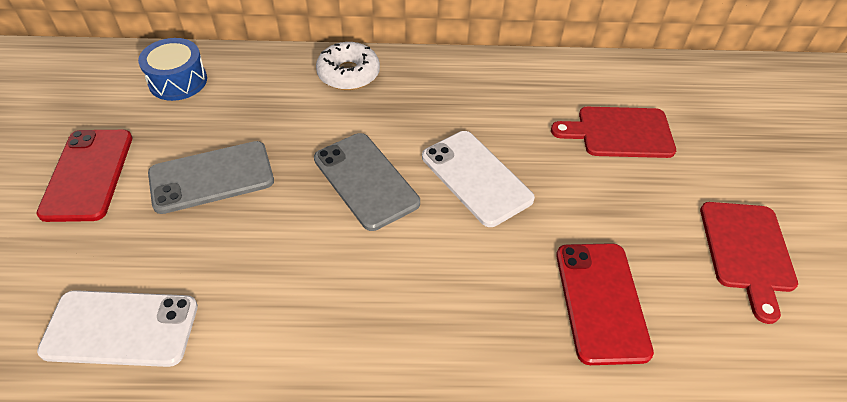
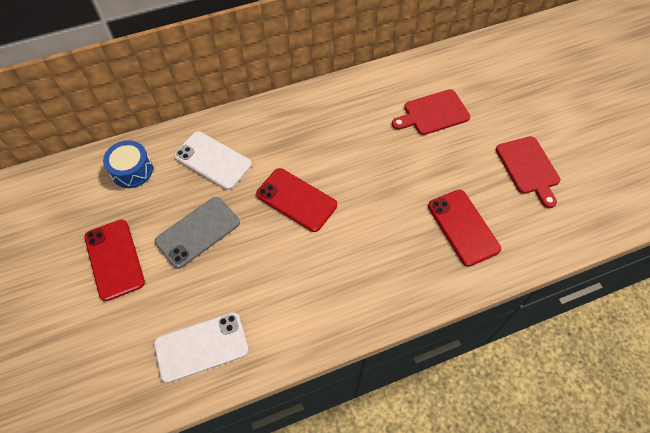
camera: 20 degrees left, 10 degrees up
grey phone [314,133,420,231] -> red phone [256,168,337,232]
white donut [316,42,380,90] -> none
white phone [422,131,535,227] -> white phone moved to [174,131,252,190]

